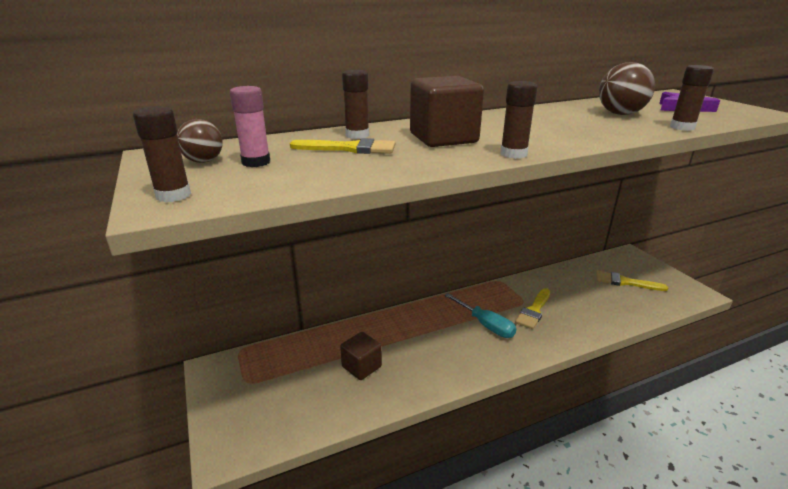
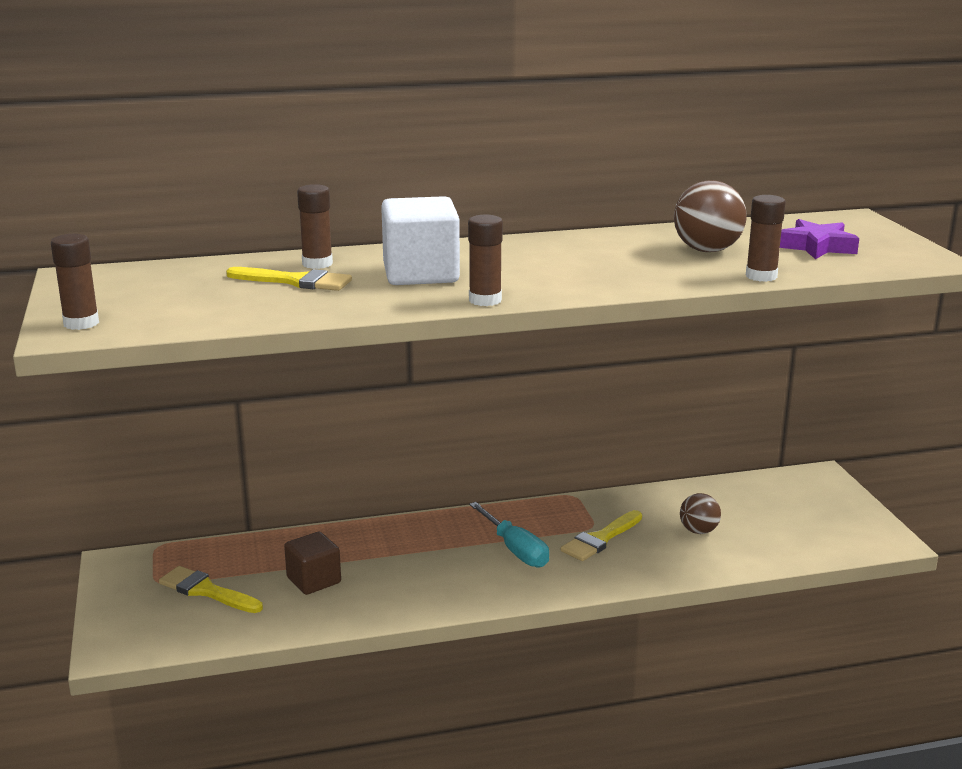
camera: 10 degrees right, 5 degrees down
brown ball [177,119,223,163] -> brown ball moved to [680,493,721,534]
pink glue stick [230,86,270,167] -> none
brown cube [410,76,484,147] -> white cube [381,196,460,285]
yellow brush [596,271,668,291] -> yellow brush moved to [159,566,263,613]

